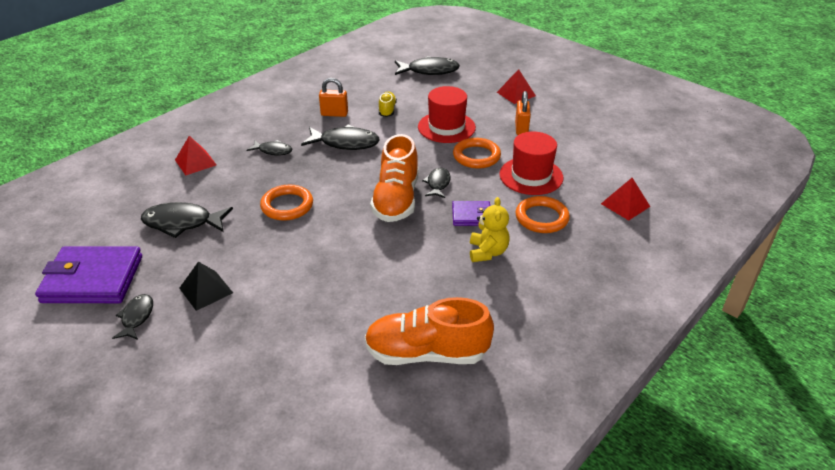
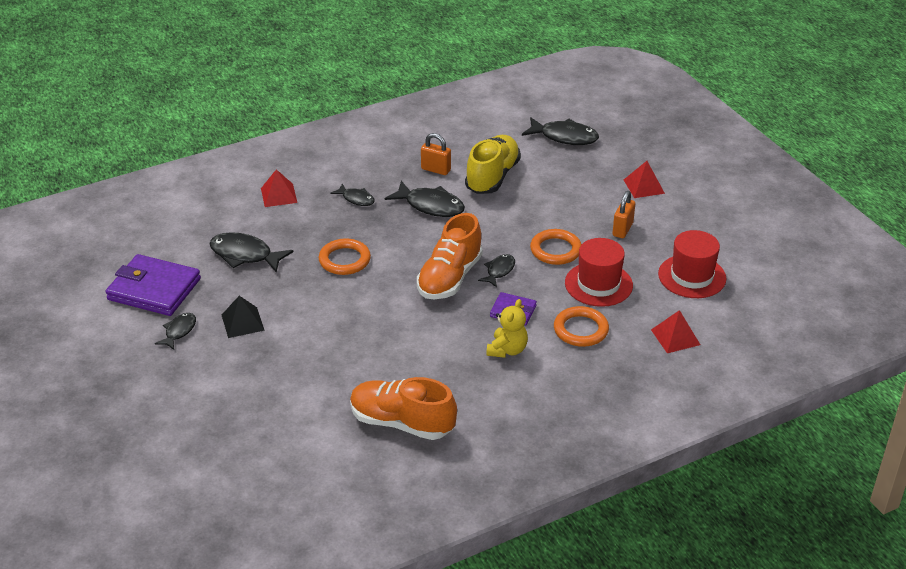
camera: 20 degrees right, 0 degrees up
yellow shoe [379,92,397,117] -> yellow shoe [465,135,521,194], size x2.04
red hat [418,86,476,143] -> red hat moved to [658,230,726,298]

